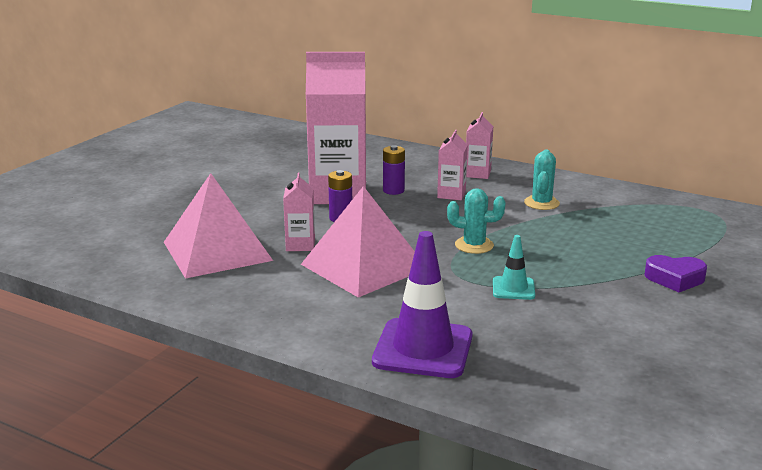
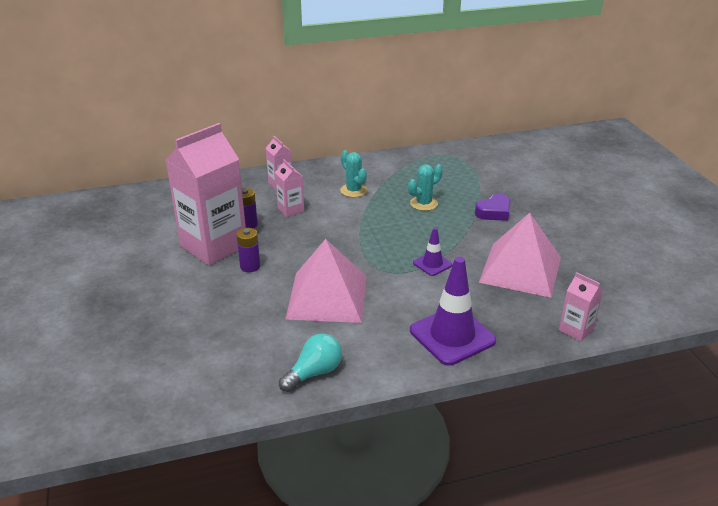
camera: 45 degrees left, 10 degrees up
pink pyramid [164,173,273,279] -> pink pyramid moved to [479,213,561,298]
pink carton [283,172,315,251] -> pink carton moved to [559,272,603,342]
turquoise cactus [447,188,506,254] -> turquoise cactus moved to [408,164,443,211]
turquoise traffic cone [493,235,535,300] -> purple traffic cone [413,227,452,276]
none -> turquoise light bulb [279,333,342,392]

